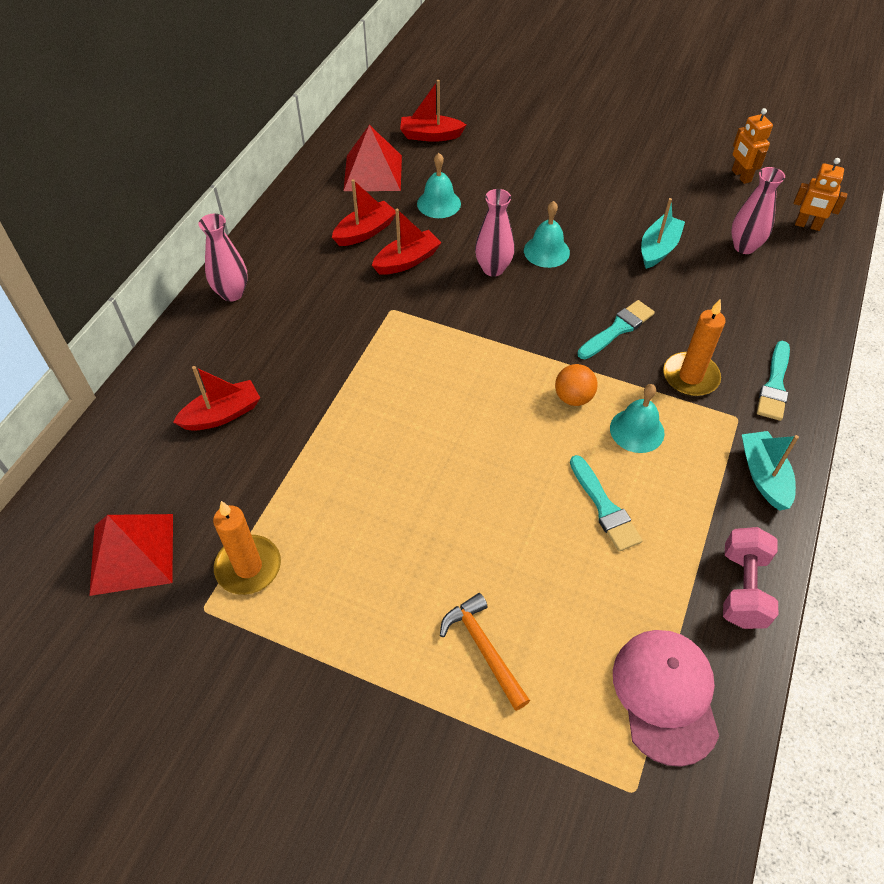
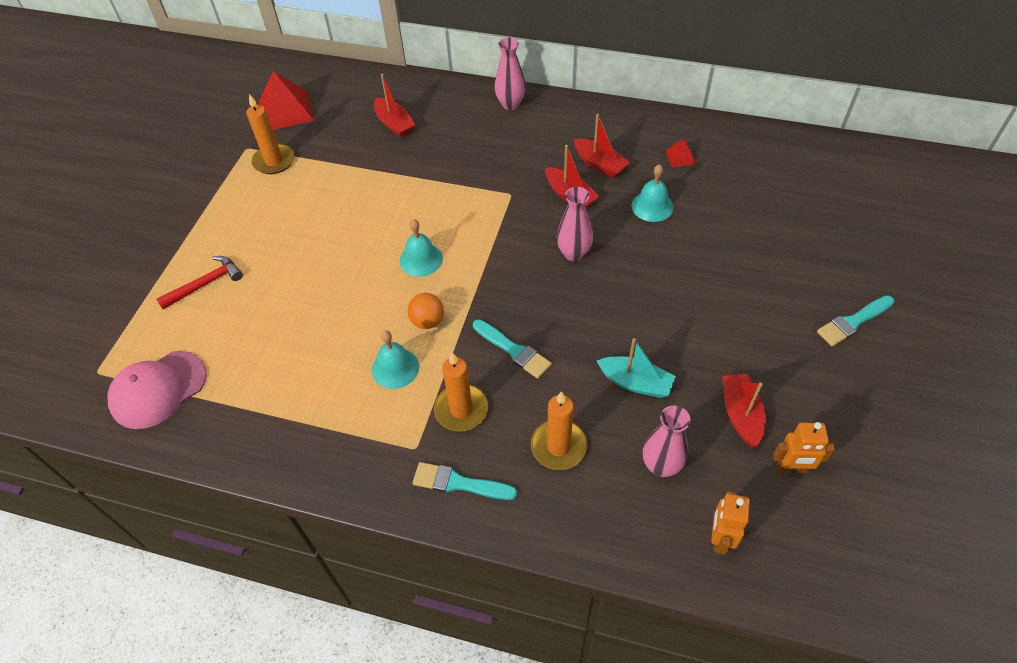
camera: 85 degrees right, 0 degrees up
red pyramid [344,125,402,191] -> red pyramid [665,138,696,167], size x0.48
red boat [400,80,466,142] -> red boat moved to [723,374,766,447]
orange hammer [440,593,530,711] -> red hammer [156,256,243,309]
turquoise bell [524,201,570,268] -> turquoise bell moved to [400,219,443,277]
turquoise brush [570,455,643,552] -> turquoise brush moved to [817,295,895,346]
pink cap [613,630,719,767] -> pink cap turned 150 degrees clockwise [108,351,207,429]
pink dumbbell [723,527,778,629] -> none
orange robot [732,108,773,184] -> orange robot turned 150 degrees counterclockwise [773,422,835,473]
turquoise boat [742,431,799,511] -> none
none -> orange candle [531,391,587,470]

